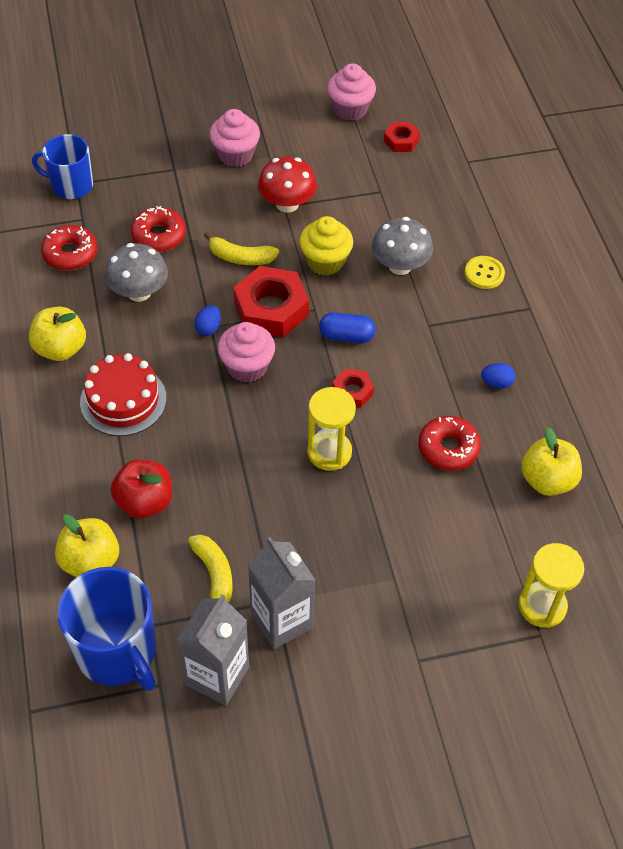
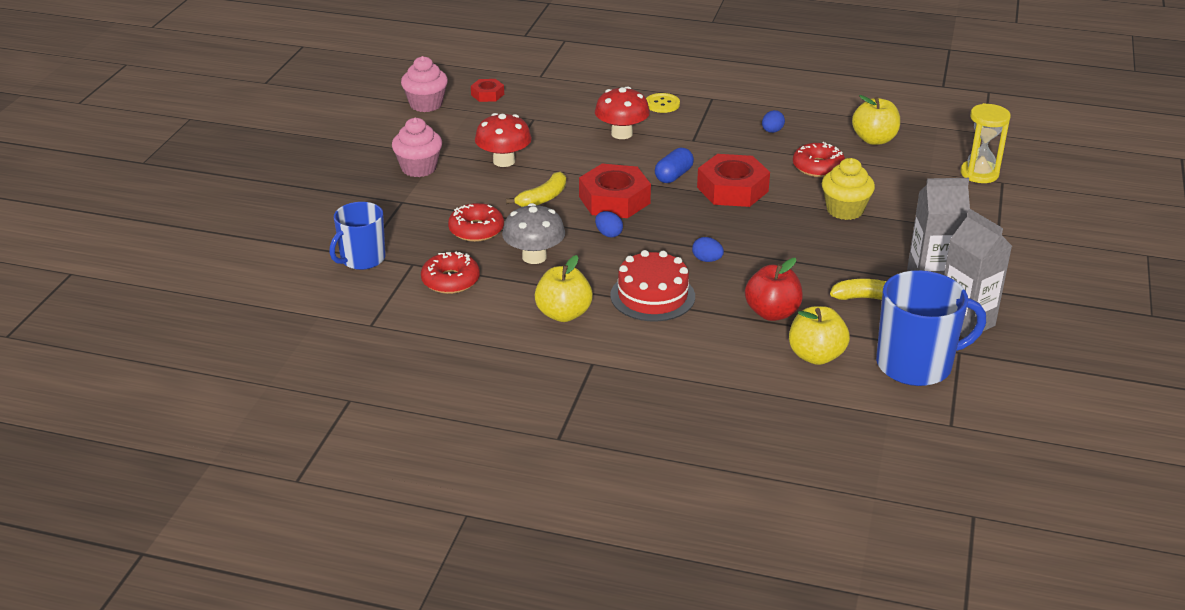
camera: 60 degrees left, 20 degrees down
pink cupcake [218,322,275,383] -> none
yellow cupcake [299,216,353,276] -> yellow cupcake moved to [822,158,875,220]
yellow hourglass [307,387,356,471] -> none
red nut [332,369,374,408] -> red nut [697,154,770,207], size x1.92
grey mushroom [372,217,433,275] -> red mushroom [595,86,650,139]
none -> blue egg [692,237,724,262]

